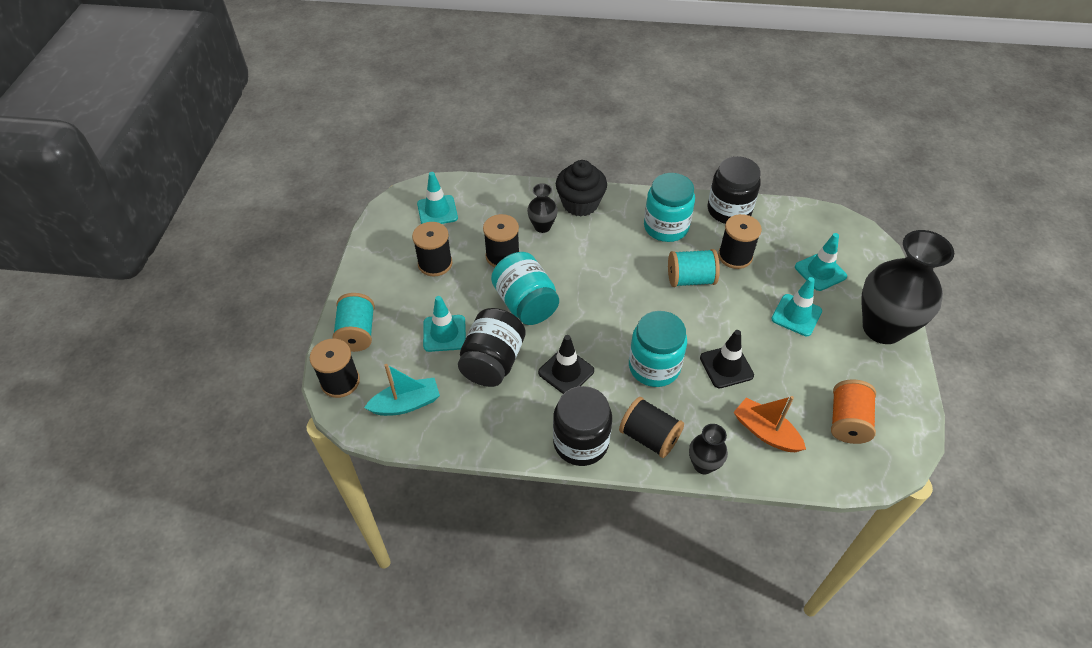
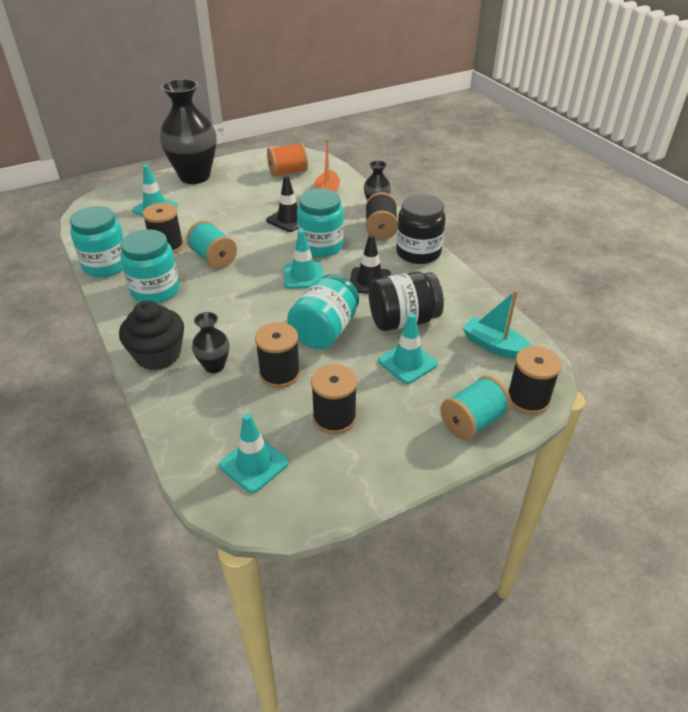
camera: 125 degrees left, 10 degrees down
black jar [708,156,761,224] -> turquoise jar [70,206,124,277]
turquoise traffic cone [771,277,822,336] -> turquoise traffic cone moved to [284,229,323,289]

